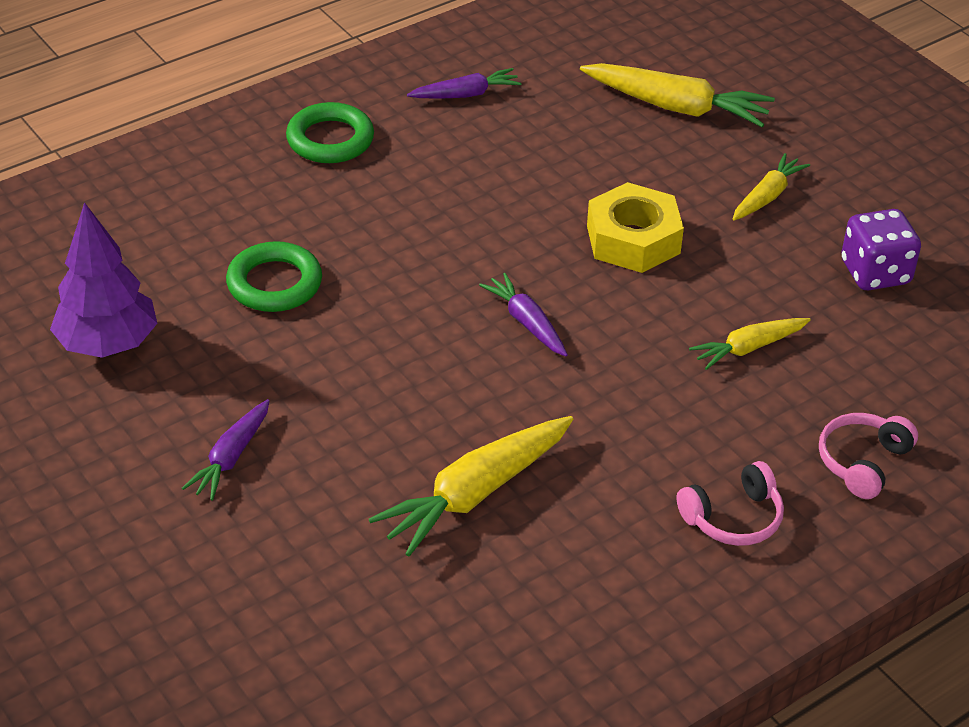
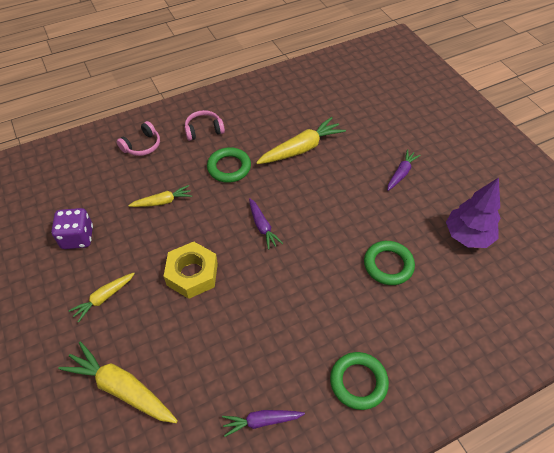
camera: 170 degrees left, 10 degrees up
none -> green ring [207,147,251,183]

